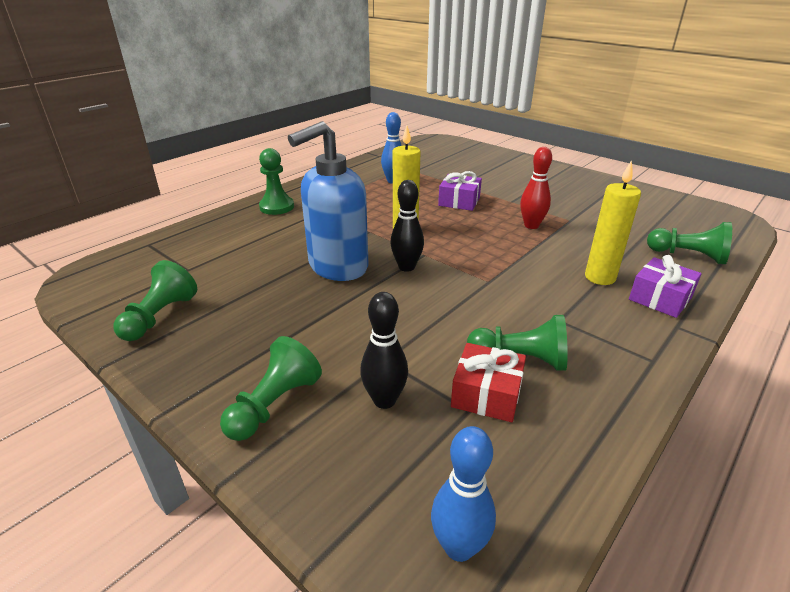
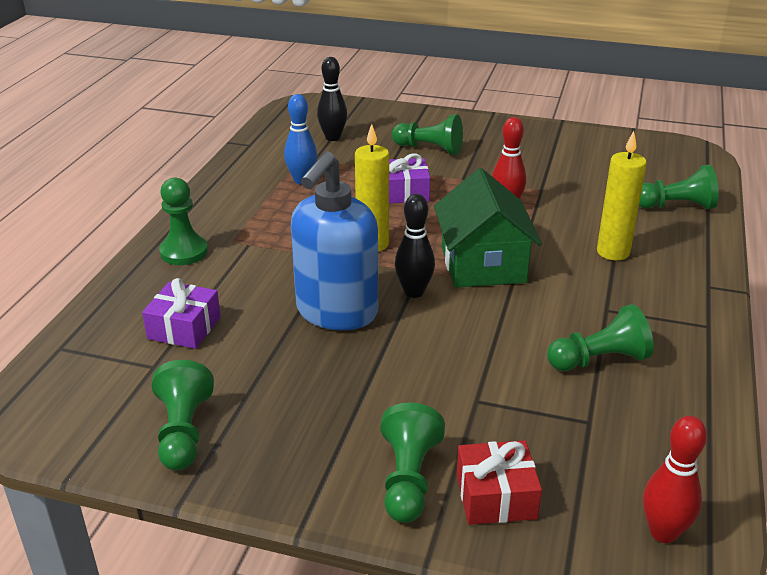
camera: 25 degrees left, 0 degrees up
black bowling pin [360,292,408,409] -> black bowling pin moved to [317,57,347,141]
blue bowling pin [431,426,496,562] -> red bowling pin [643,416,707,543]
red gift [451,343,526,422] -> red gift moved to [456,440,542,525]
purple gift [629,255,702,318] -> purple gift moved to [142,278,221,349]
none -> green pawn [392,115,463,155]
none -> green house [434,168,542,288]

